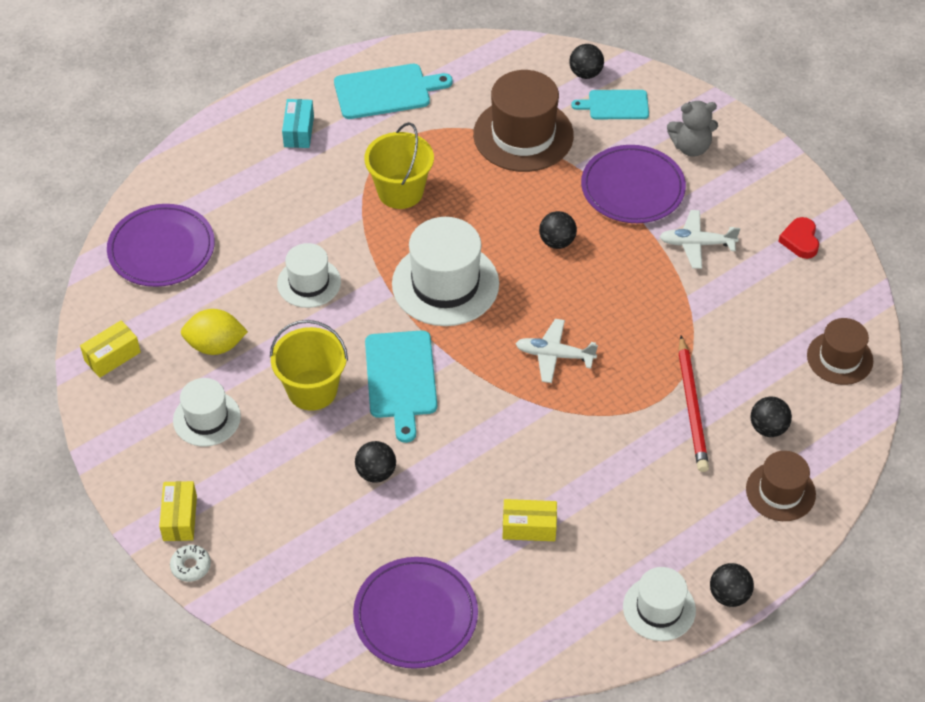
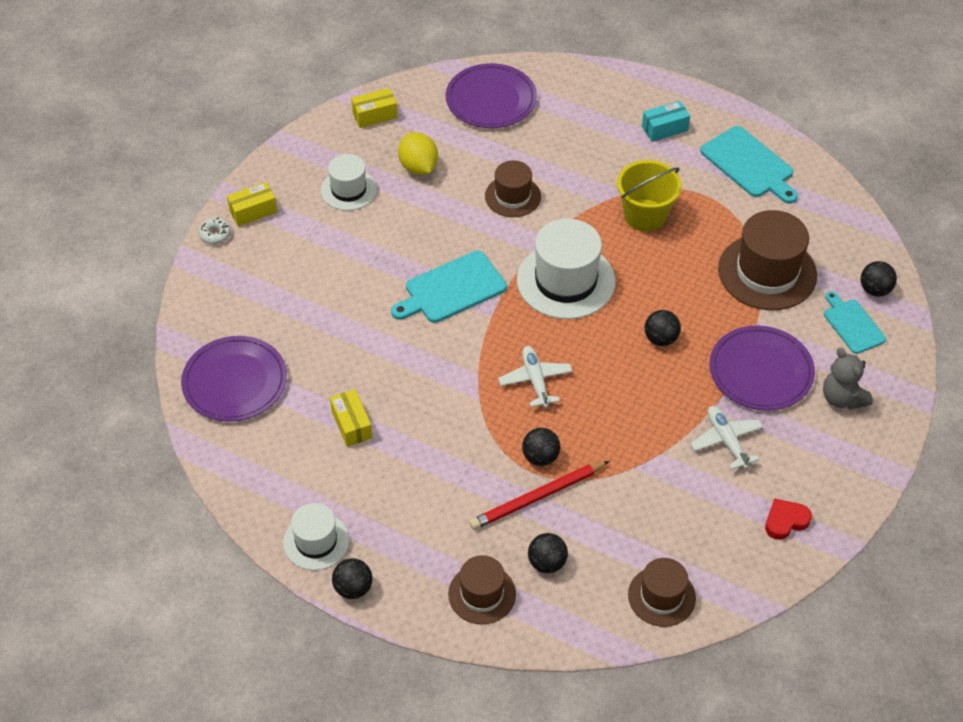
camera: 65 degrees right, 0 degrees up
yellow box [80,320,141,378] -> yellow box turned 45 degrees counterclockwise [351,88,398,128]
yellow bucket [270,320,348,411] -> none
white hat [277,243,341,308] -> brown hat [485,160,541,217]
black ball [355,441,396,483] -> black ball moved to [522,428,560,466]

